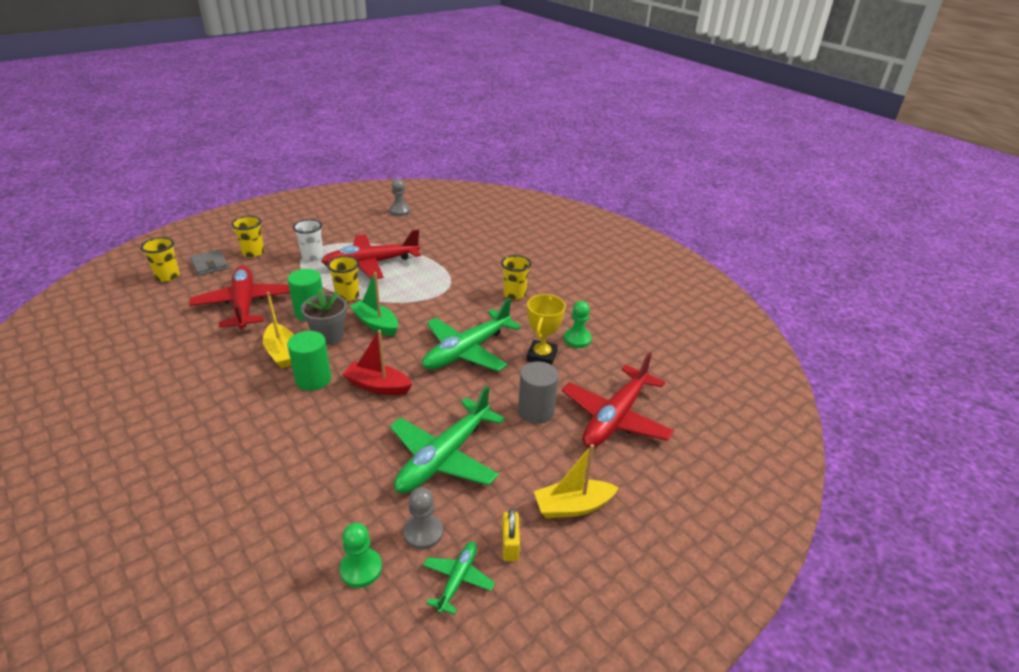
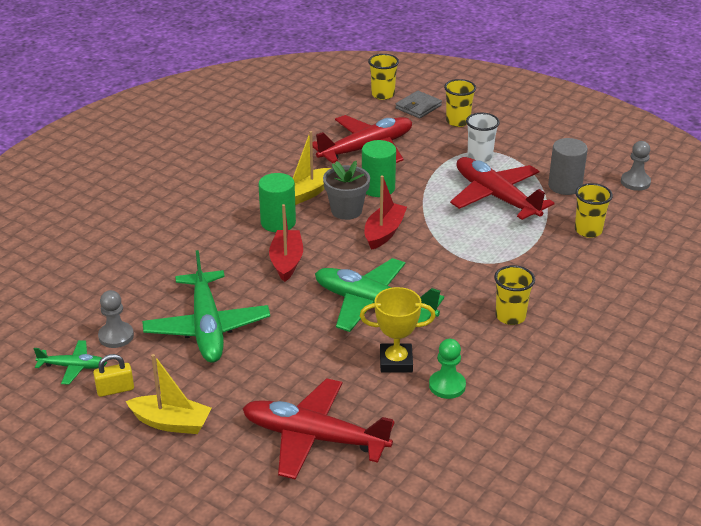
camera: 75 degrees right, 0 degrees up
yellow cup [327,256,359,302] -> yellow cup moved to [575,183,613,238]
green pawn [339,523,382,588] -> none
green boat [350,272,398,336] -> red boat [365,175,407,250]
green plane [390,386,504,493] -> green plane turned 120 degrees counterclockwise [142,250,270,363]
grey cylinder [518,362,558,424] -> grey cylinder moved to [548,138,588,195]
yellow boat [534,444,619,518] -> yellow boat turned 135 degrees clockwise [126,354,211,434]

